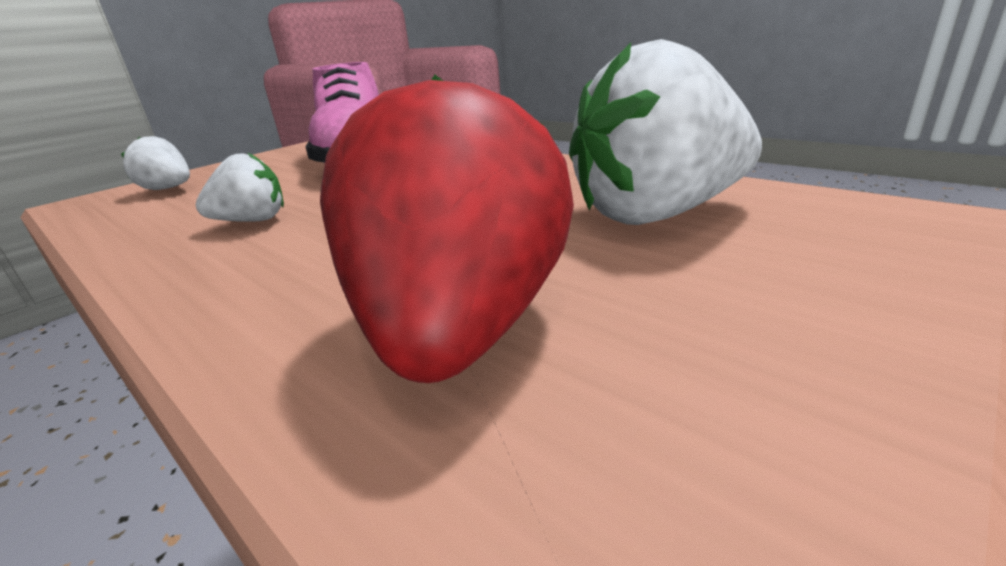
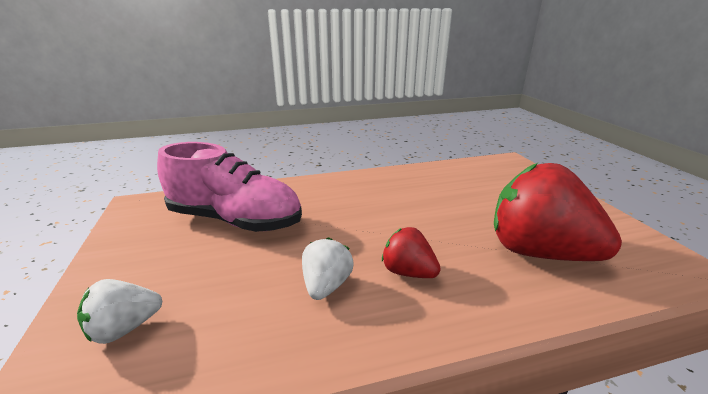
camera: 60 degrees left, 0 degrees up
white strawberry [569,39,762,225] -> none
none -> red strawberry [382,227,441,278]

